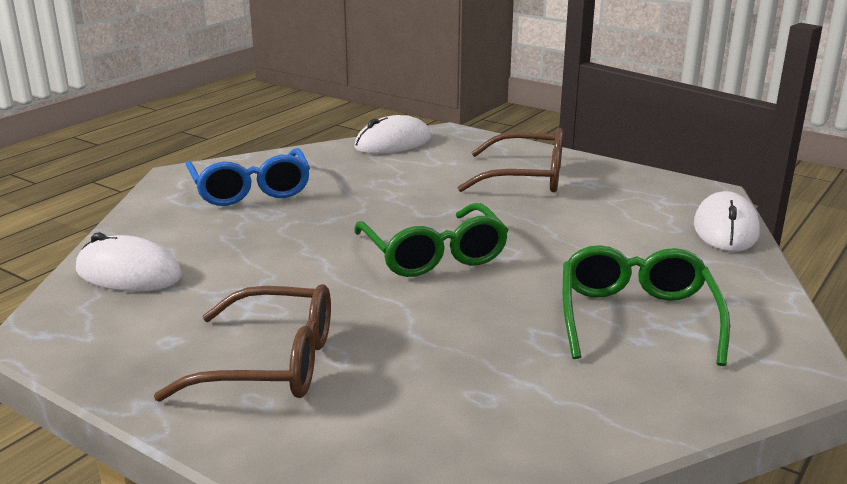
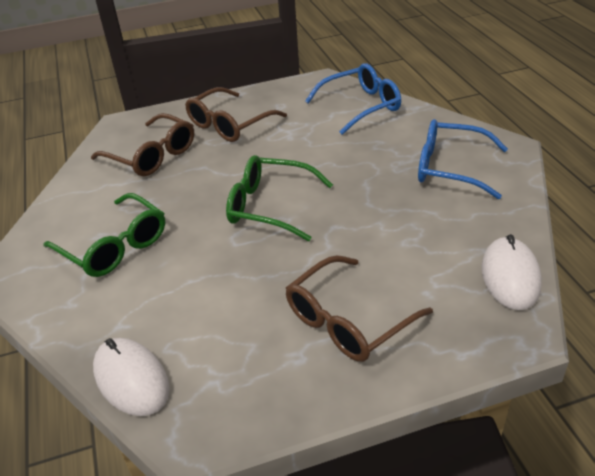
camera: 130 degrees right, 15 degrees up
white mouse [76,232,182,292] -> blue glasses [305,63,401,135]
none -> brown glasses [91,113,194,176]

